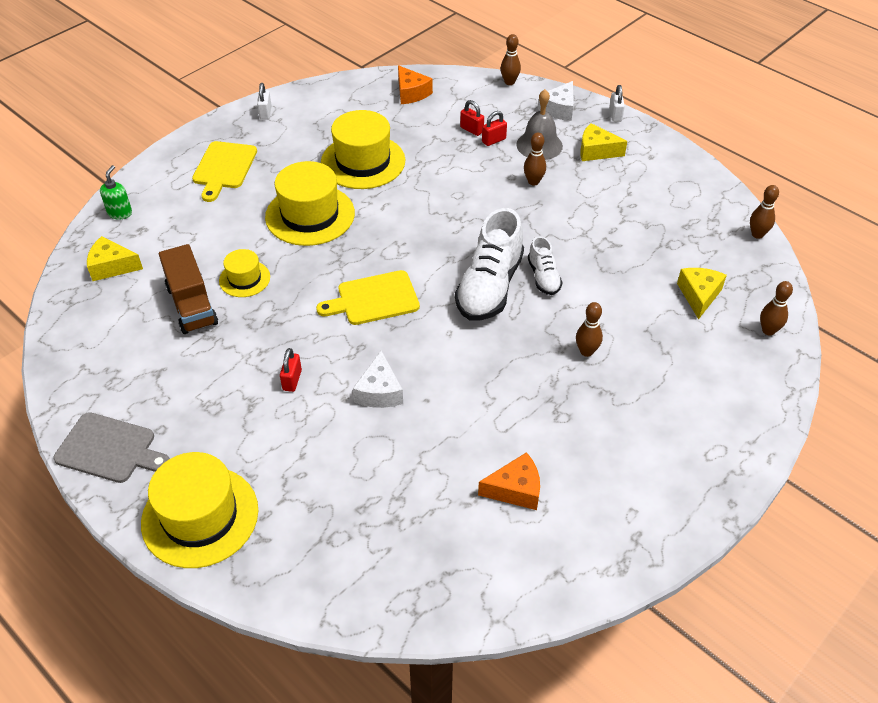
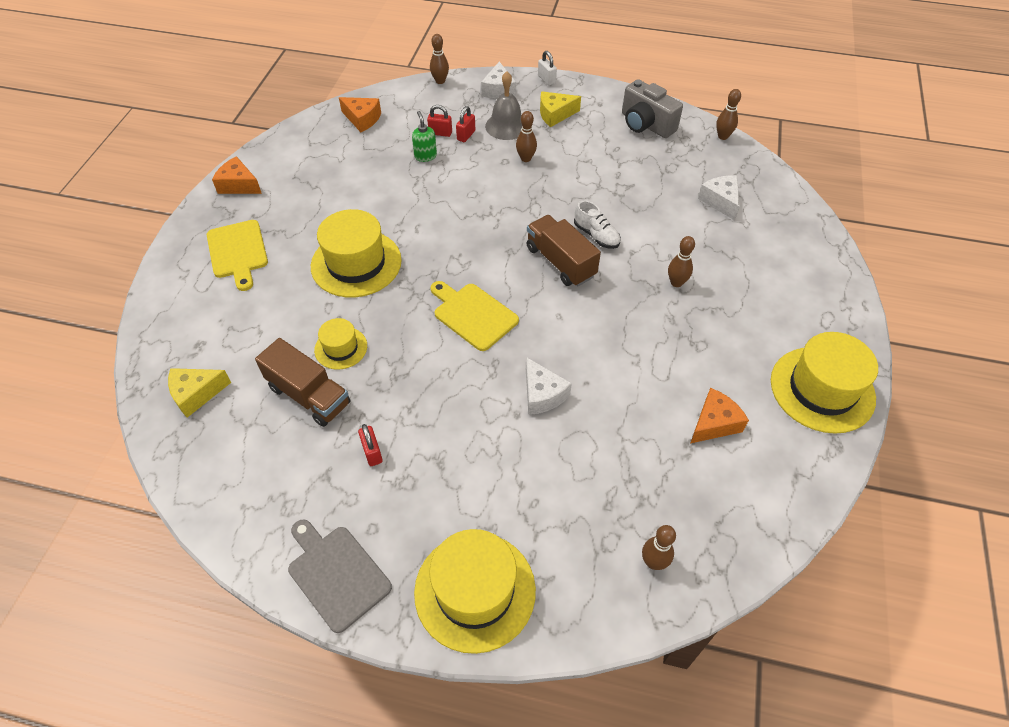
camera: 30 degrees left, 5 degrees up
grey cutting board [53,412,170,483] -> grey cutting board turned 120 degrees counterclockwise [288,519,392,633]
green soap dispenser [100,165,132,220] -> green soap dispenser moved to [412,111,437,162]
white padlock [257,83,272,120] -> orange cheese [212,156,262,194]
red padlock [280,348,302,392] -> red padlock moved to [358,424,383,466]
yellow cutting board [316,270,420,325] -> yellow cutting board turned 90 degrees clockwise [430,281,519,351]
yellow hat [321,110,405,189] -> yellow hat moved to [771,332,878,434]
white shoe [455,208,524,321] -> brown truck [527,215,601,286]
yellow cheese [677,268,727,319] -> white cheese [698,175,740,220]
brown bowling pin [760,281,793,335] -> brown bowling pin moved to [642,525,676,570]
none -> grey camera [622,79,683,138]

